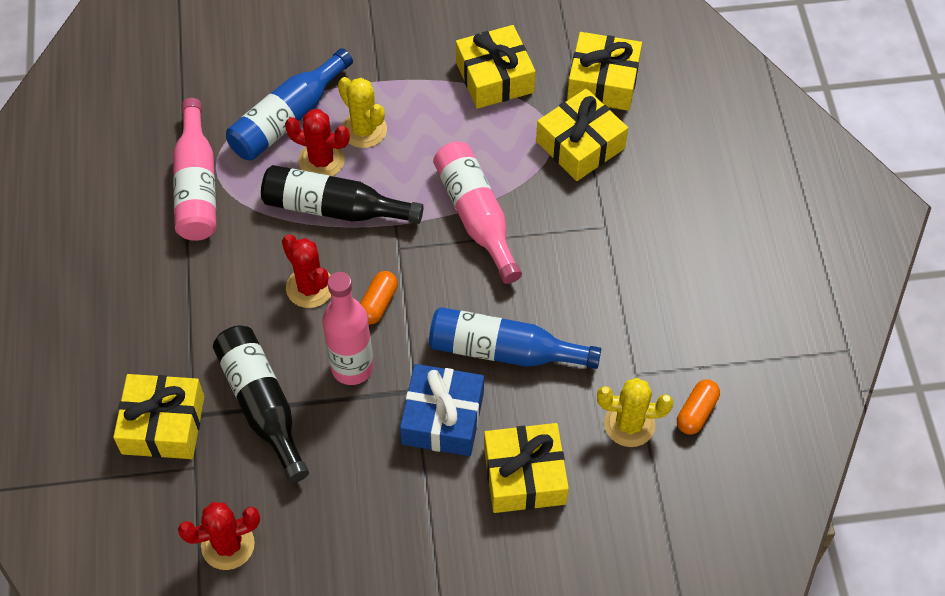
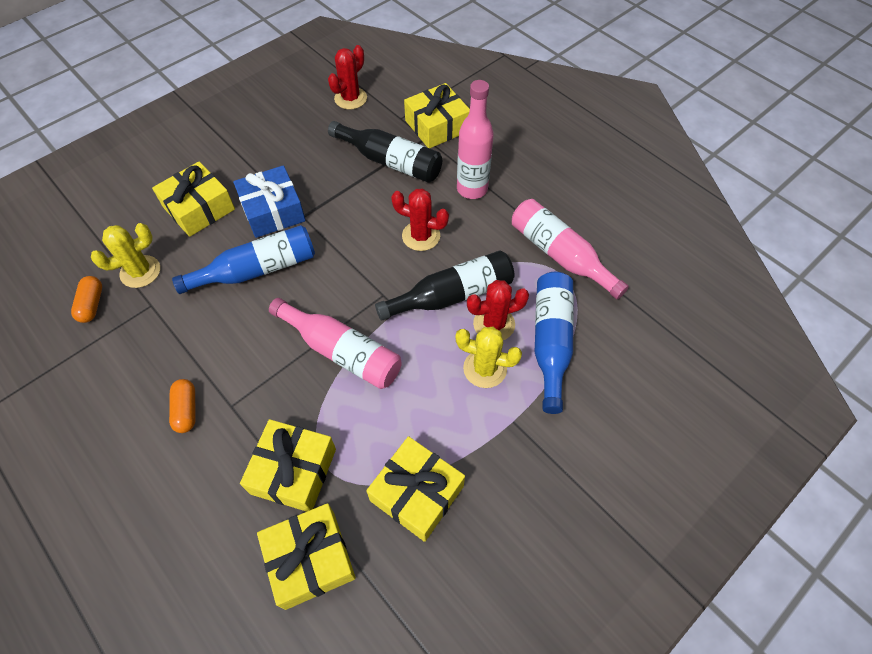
camera: 145 degrees right, 0 degrees up
pink bottle [323,272,373,385] -> pink bottle moved to [457,80,494,199]
orange capsule [360,271,398,325] -> orange capsule moved to [169,379,196,433]

